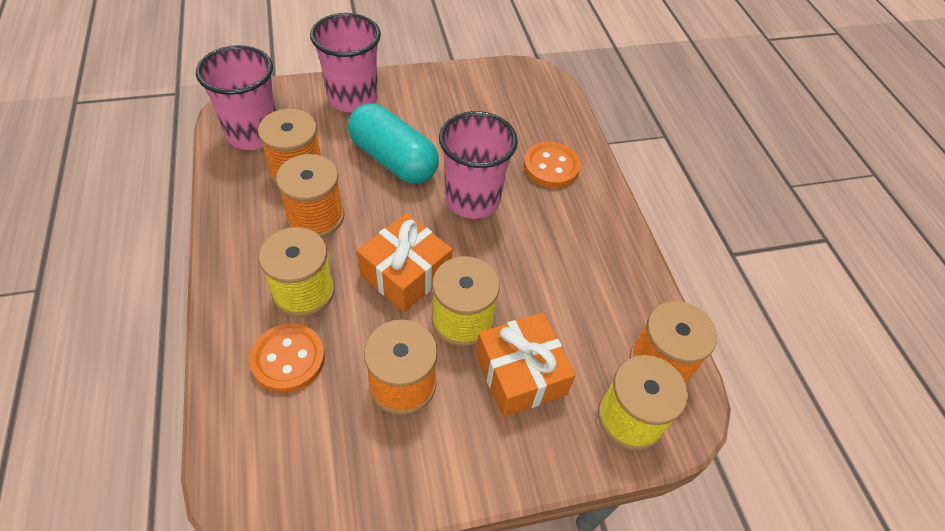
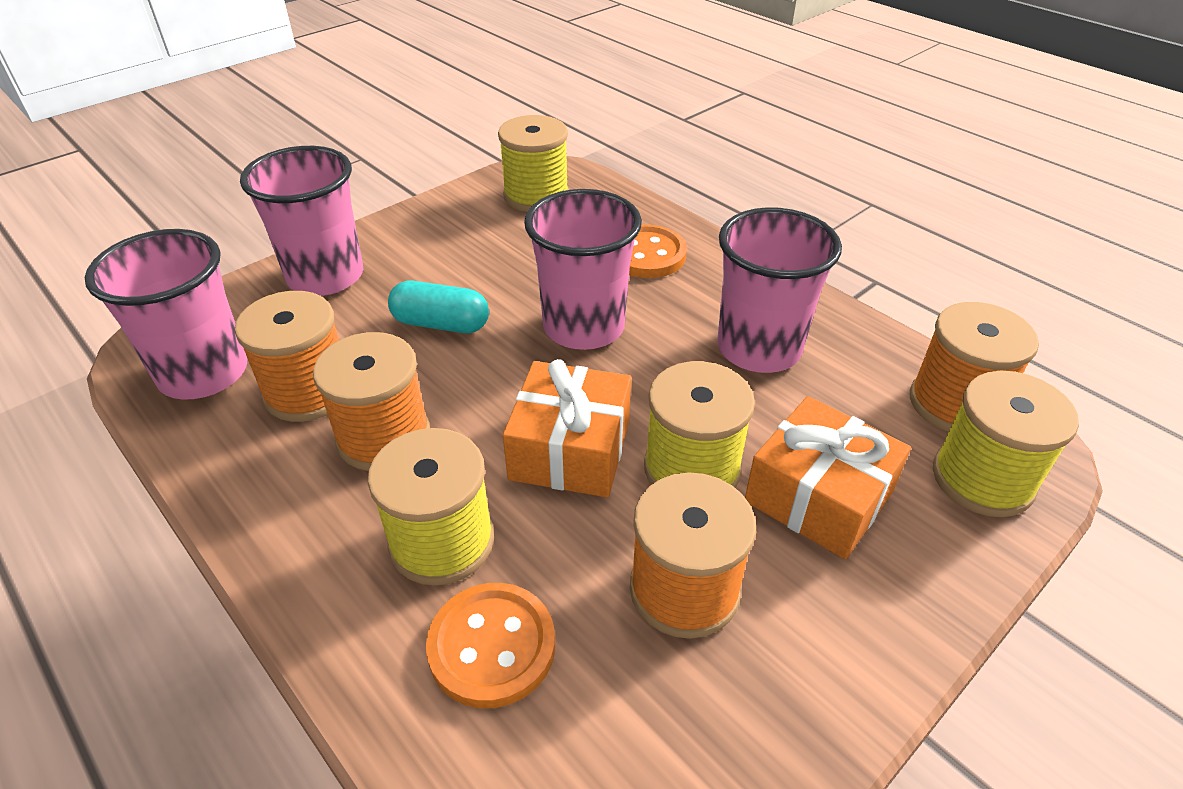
camera: 25 degrees left, 10 degrees down
turquoise capsule [348,103,439,184] -> turquoise capsule [388,281,489,333], size x0.62
none -> yellow spool [498,115,569,212]
none -> pink cup [717,207,842,373]

